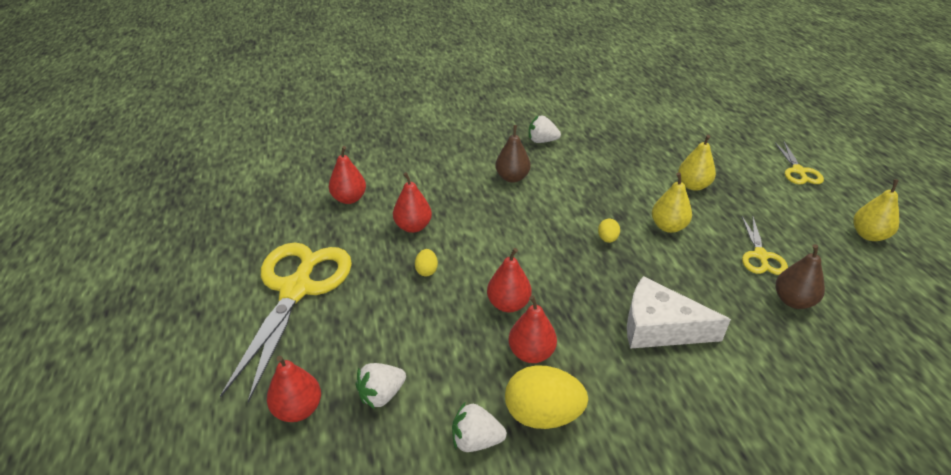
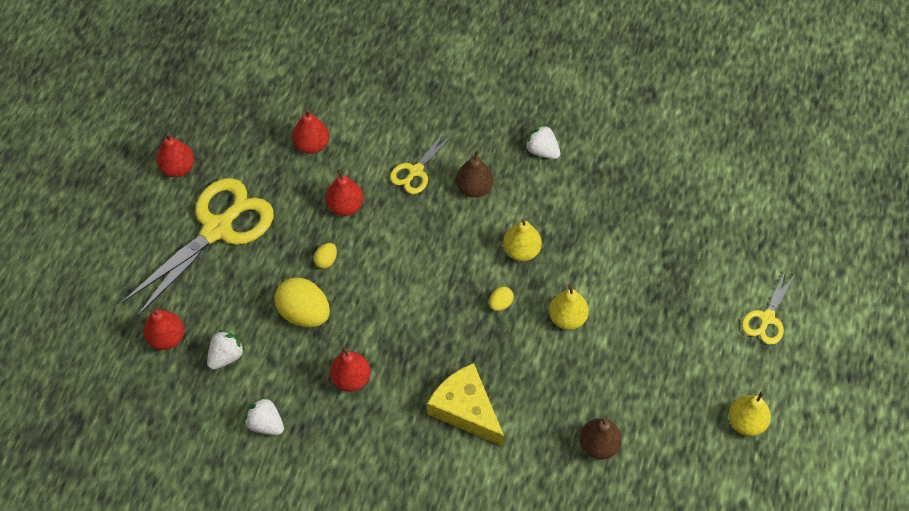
camera: 30 degrees right, 20 degrees up
white strawberry [355,363,406,409] -> white strawberry turned 135 degrees clockwise [207,330,245,370]
red pear [487,248,532,312] -> red pear moved to [157,133,194,177]
yellow egg [505,365,588,429] -> yellow egg moved to [275,278,330,327]
white cheese [627,276,731,349] -> yellow cheese [427,363,504,446]
yellow pear [678,135,716,191] -> yellow pear moved to [503,219,542,261]
yellow scissors [742,216,788,275] -> yellow scissors moved to [390,131,453,194]

